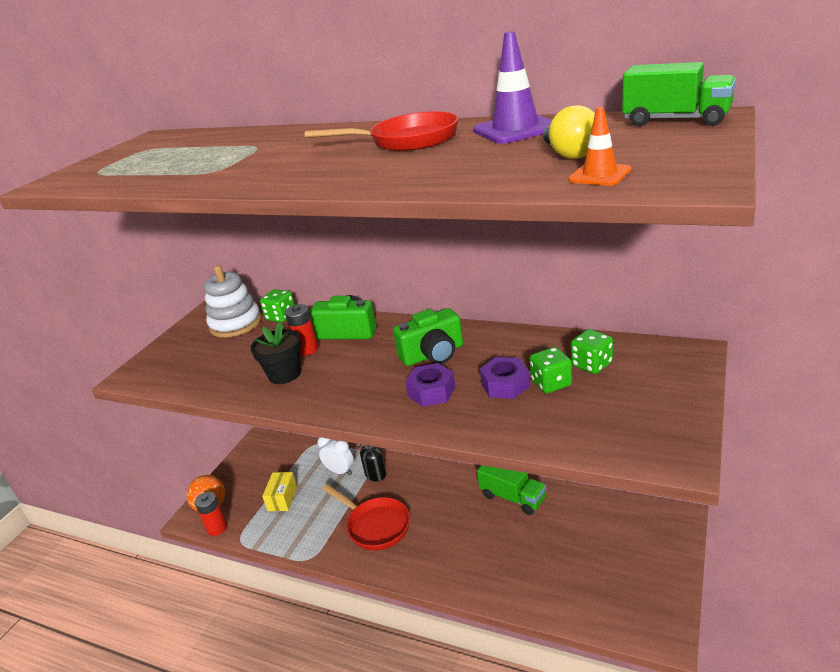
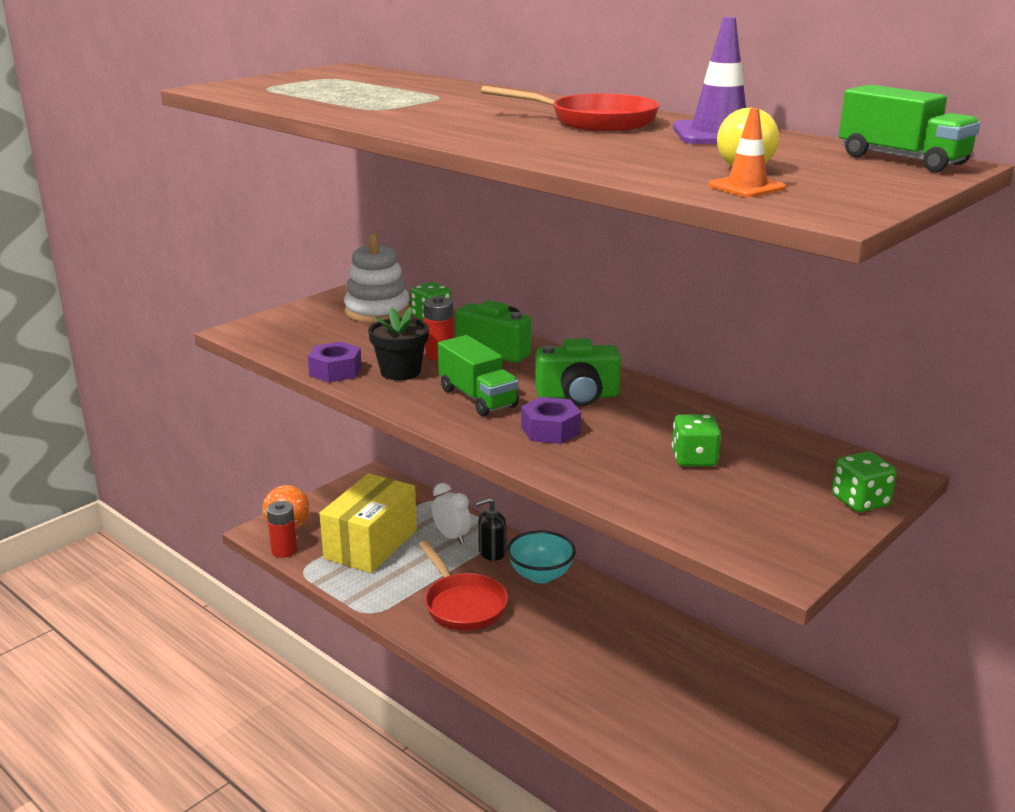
camera: 15 degrees right, 5 degrees down
yellow box [262,472,297,511] -> yellow box [319,473,417,573], size x2.03
green truck [477,465,546,515] -> green truck moved to [438,335,519,416]
purple nut [480,357,530,399] -> purple nut moved to [308,342,362,383]
green dice [571,329,613,374] -> green dice moved to [832,451,897,512]
none -> turquoise bowl [507,530,576,583]

